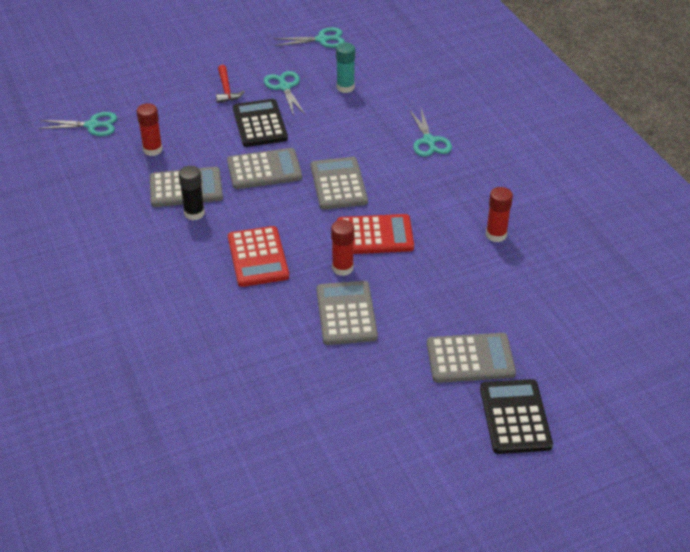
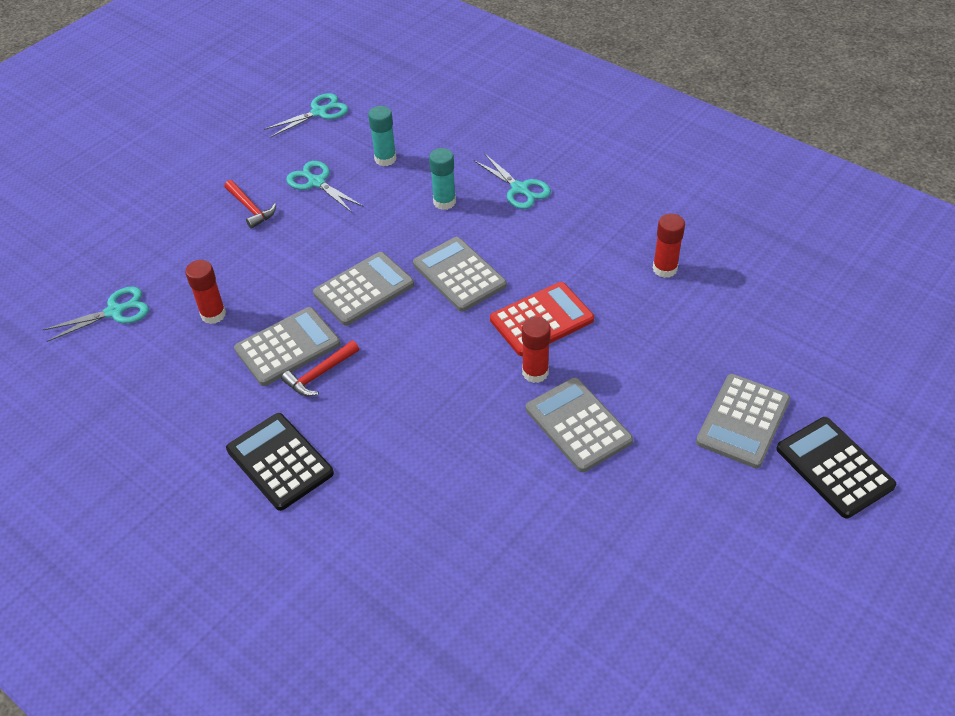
camera: 25 degrees left, 5 degrees up
black glue stick [178,166,205,220] -> red hammer [281,340,359,396]
red calculator [228,226,289,287] -> none
black calculator [233,99,288,147] -> black calculator moved to [226,413,334,511]
grey calculator [427,333,516,383] -> grey calculator turned 150 degrees clockwise [696,374,790,468]
none -> turquoise glue stick [429,148,456,210]

